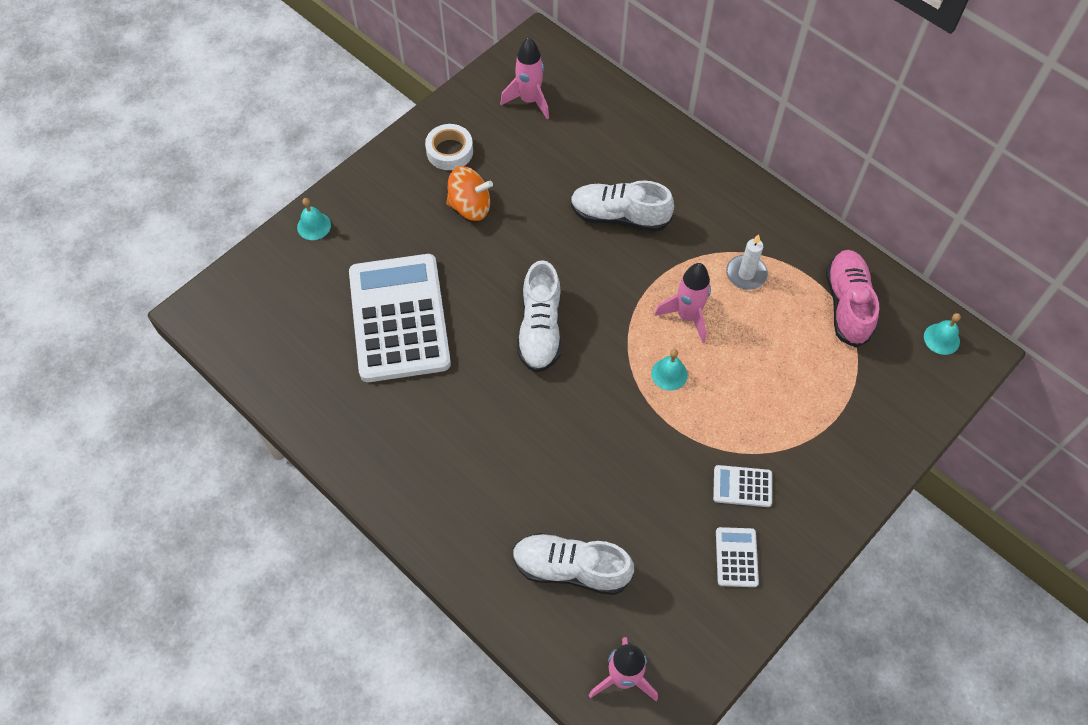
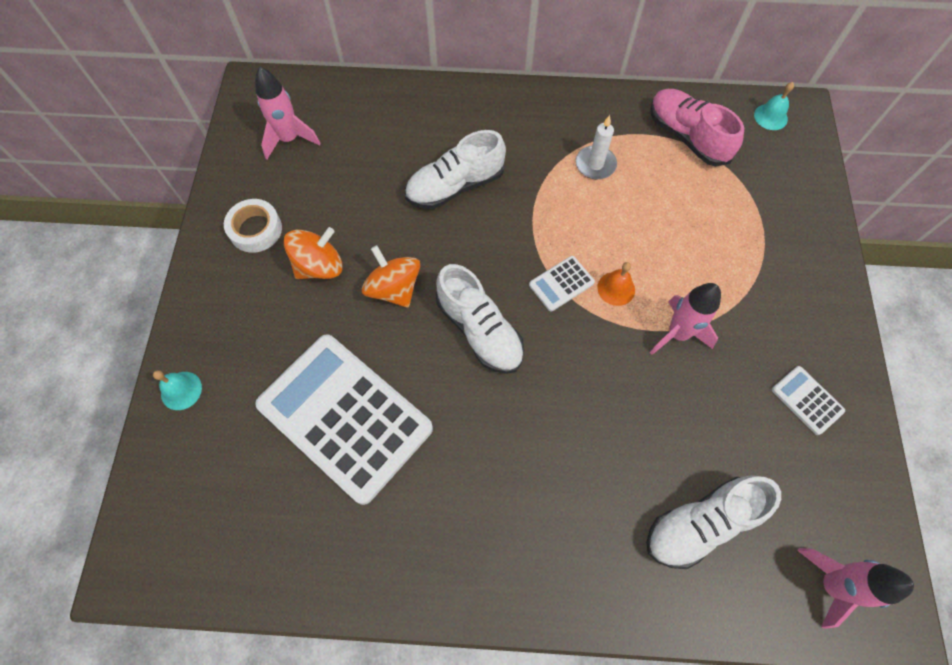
camera: 40 degrees left, 5 degrees up
turquoise bell [651,349,688,391] -> orange bell [597,262,635,306]
pink rocket [655,263,711,343] -> pink rocket moved to [650,283,721,355]
white calculator [713,465,772,507] -> white calculator moved to [529,256,595,311]
none -> orange spinning top [362,245,420,308]

